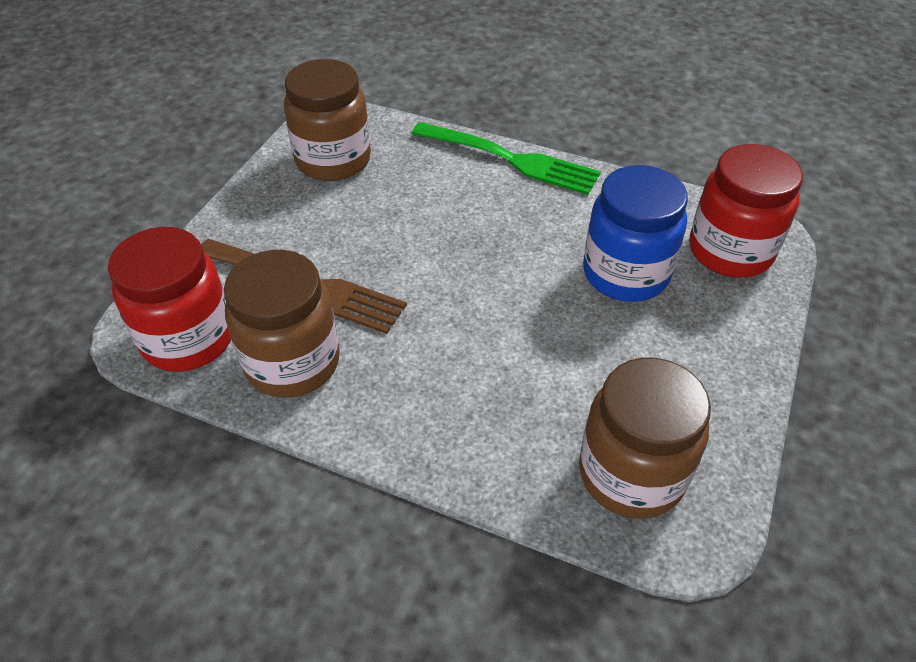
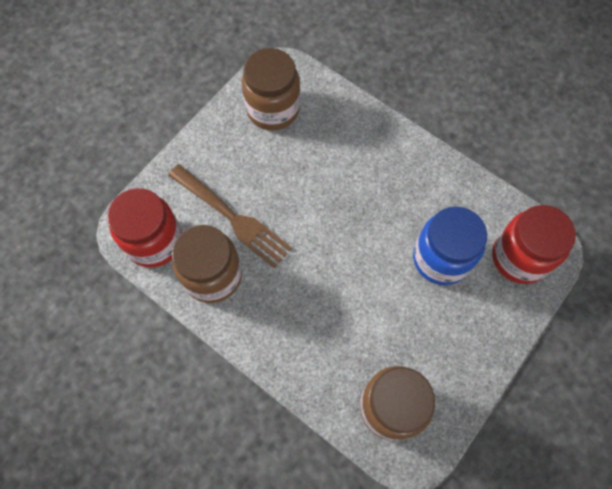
camera: 15 degrees right, 20 degrees up
green fork [411,122,601,195] -> none

